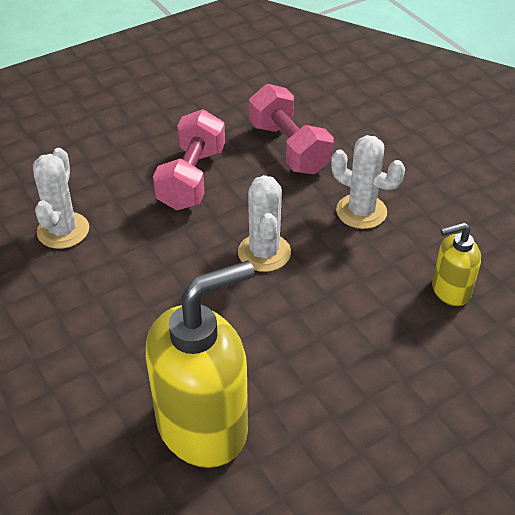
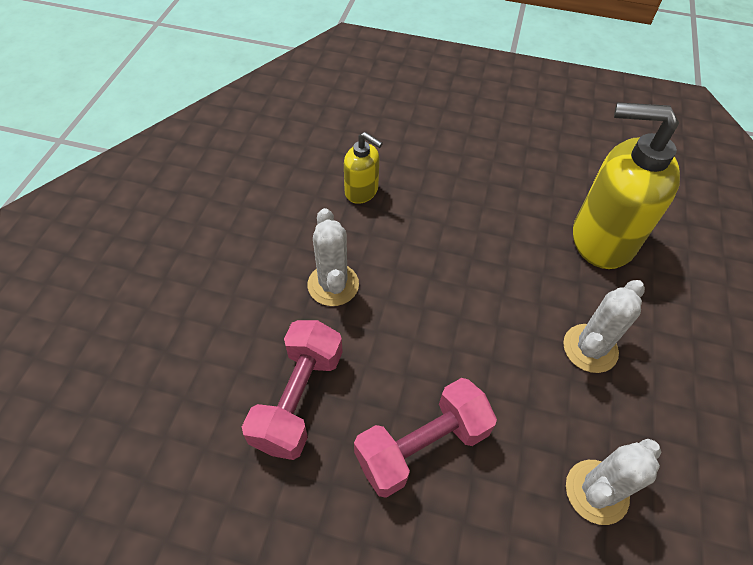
camera: 135 degrees left, 10 degrees up
white cactus [238,175,291,272] -> white cactus moved to [563,280,645,373]

